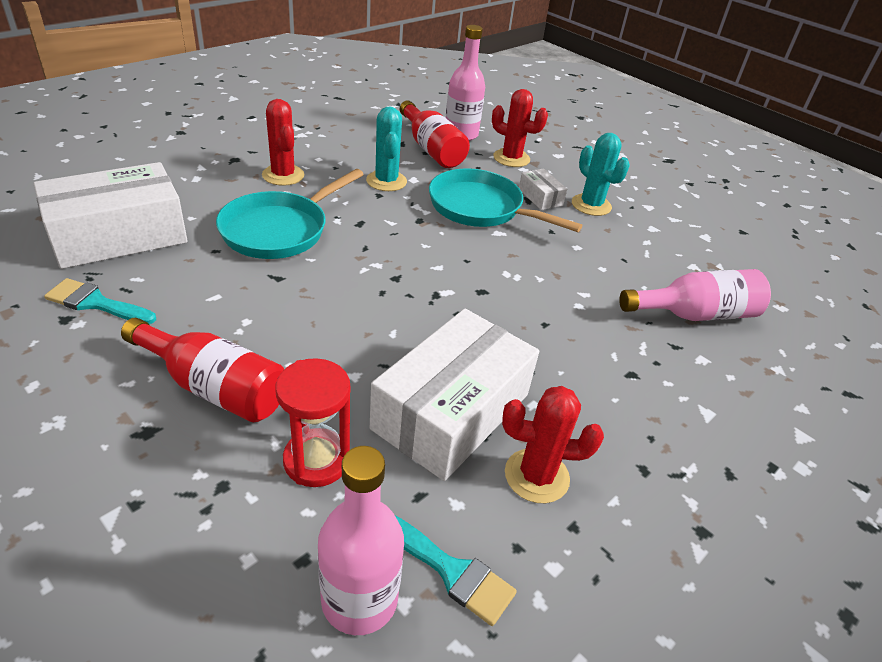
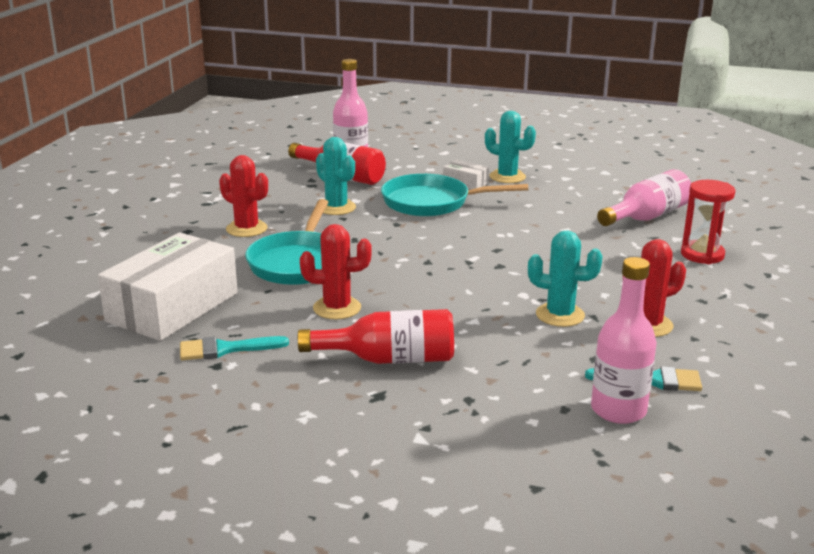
camera: 25 degrees left, 15 degrees down
red hourglass [275,358,350,487] -> red hourglass moved to [681,180,736,264]
white box [370,309,539,481] -> turquoise cactus [528,230,603,327]
red cactus [492,89,548,167] -> red cactus moved to [300,224,372,319]

